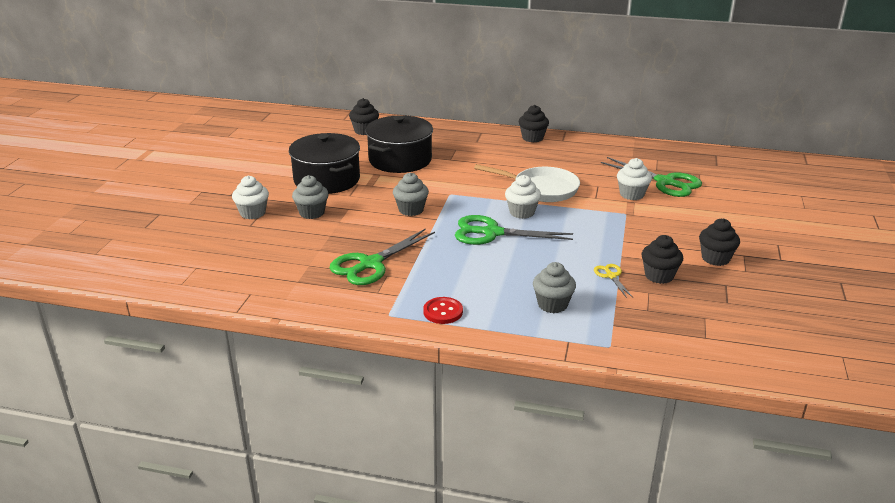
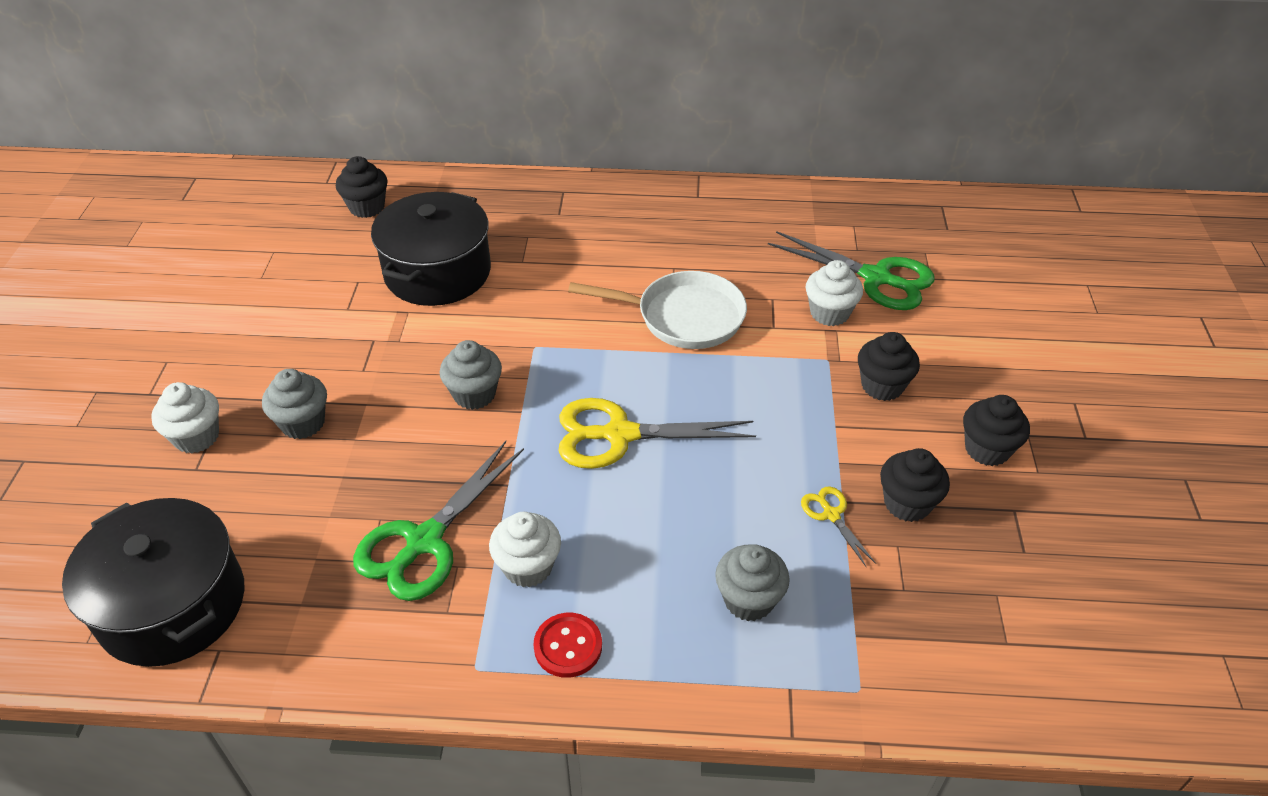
camera: 10 degrees left, 15 degrees up
black pot [289,133,360,194] -> black pot moved to [62,498,244,667]
green scissors [455,215,573,245] -> yellow scissors [558,398,756,469]
white cupcake [505,175,541,219] -> white cupcake moved to [489,512,561,587]
black cupcake [519,105,549,142] -> black cupcake moved to [858,332,920,401]

